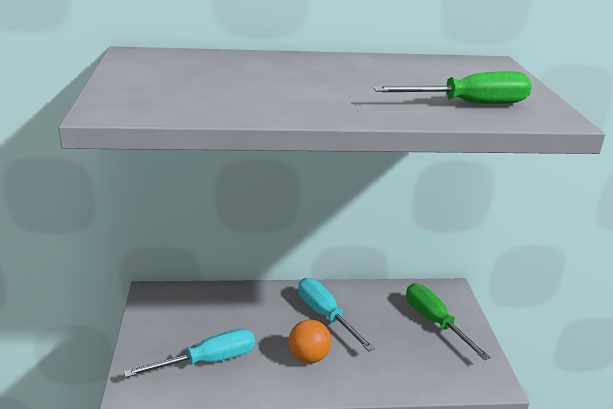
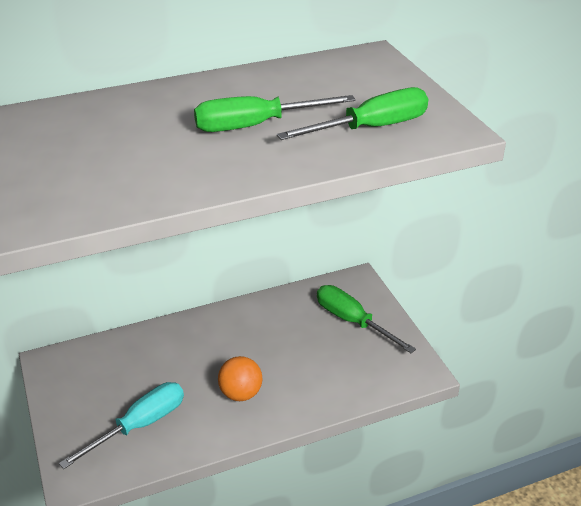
camera: 15 degrees left, 10 degrees up
turquoise screwdriver [298,278,375,351] -> none
none -> green screwdriver [194,95,356,132]

